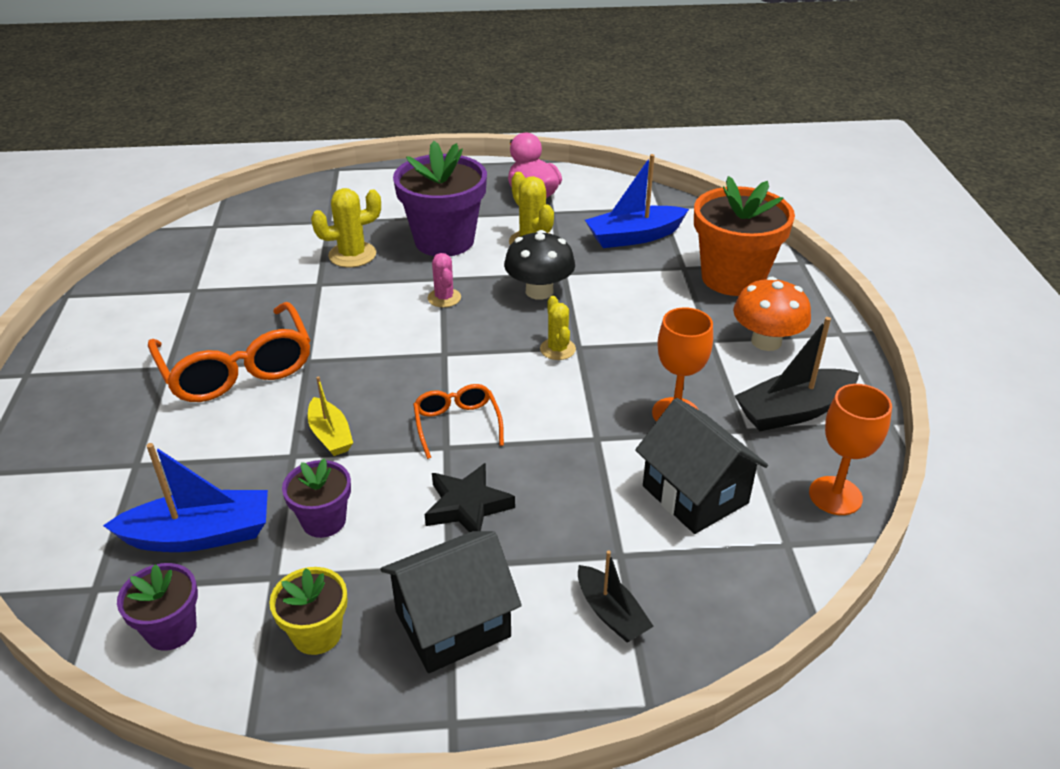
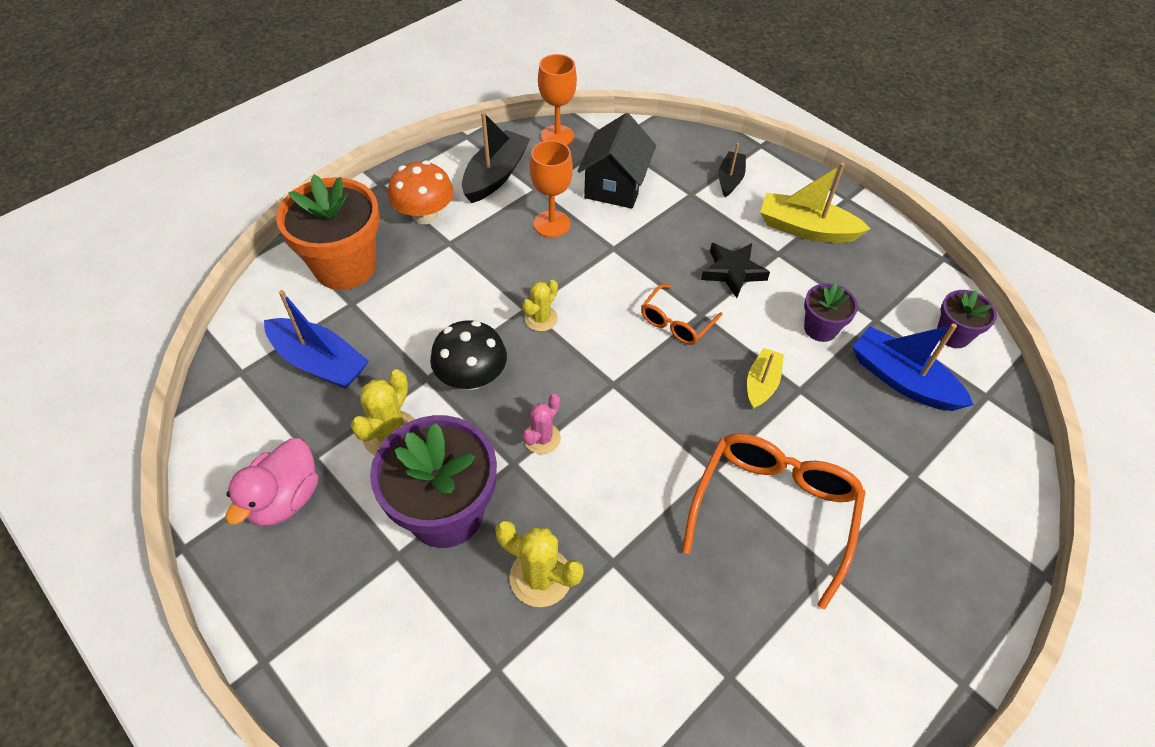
camera: 130 degrees left, 15 degrees up
yellow flower pot [269,567,348,655] -> none
black house [380,531,522,673] -> yellow boat [760,163,871,243]
black boat [735,317,860,431] -> black boat turned 90 degrees counterclockwise [462,112,530,203]

